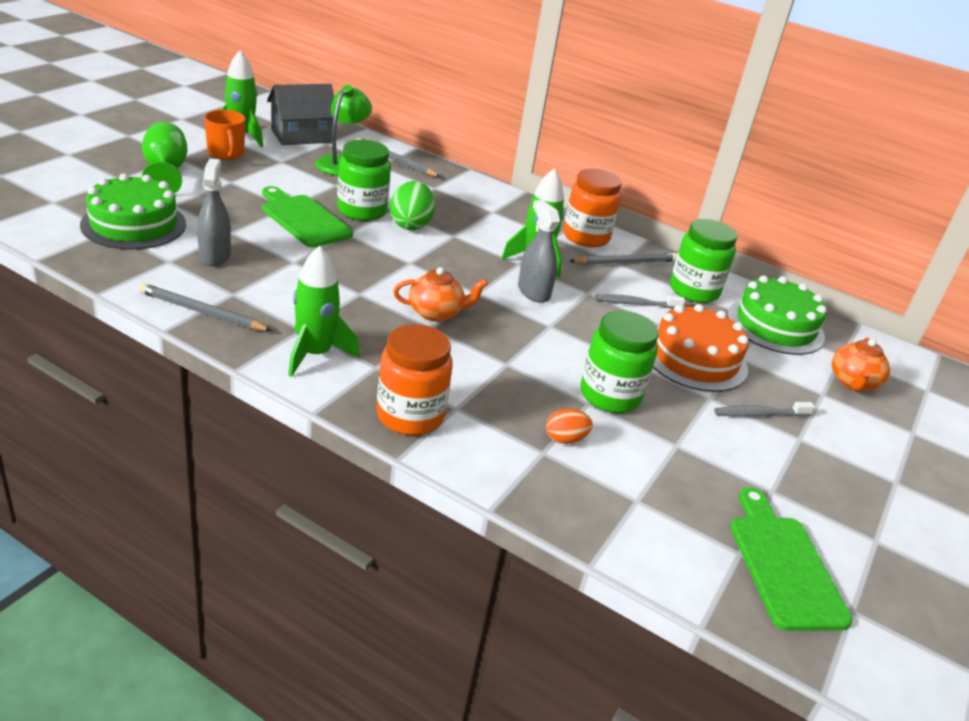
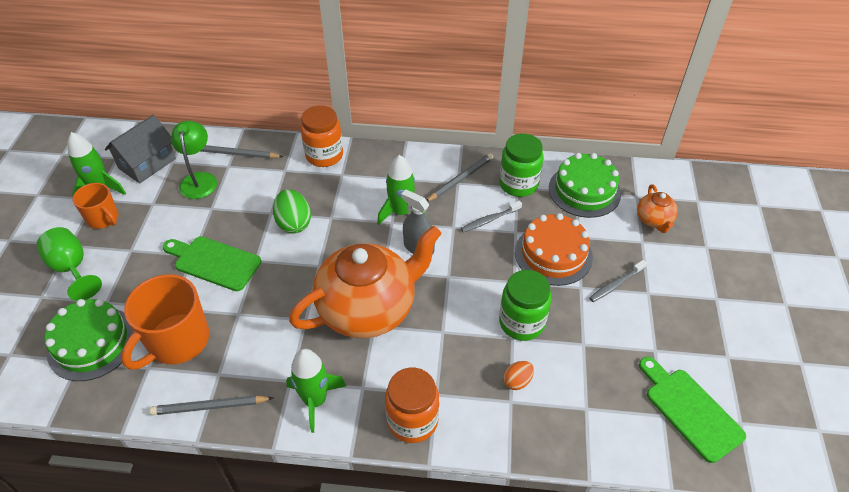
camera: 20 degrees left, 15 degrees up
grey spray bottle [197,158,231,266] -> orange mug [121,274,209,370]
green jar [337,140,391,221] -> none
orange teapot [393,267,488,322] -> orange teapot [289,226,442,338], size x2.28
orange jar [563,169,621,247] -> orange jar moved to [300,105,343,167]

